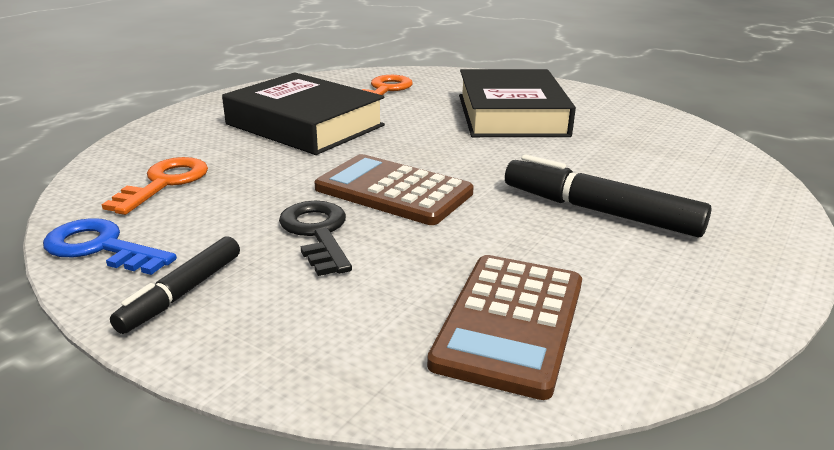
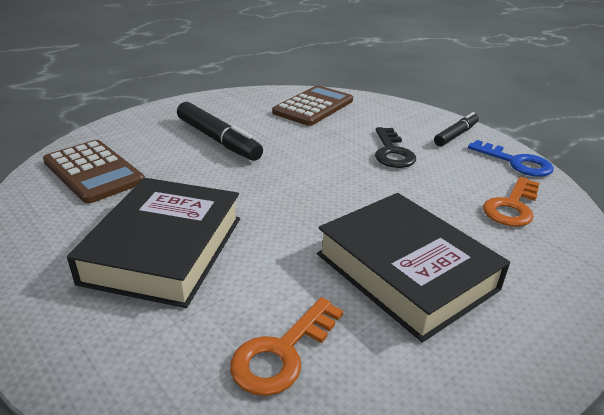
camera: 165 degrees left, 5 degrees up
brown calculator [315,154,474,225] -> brown calculator moved to [43,140,145,204]

